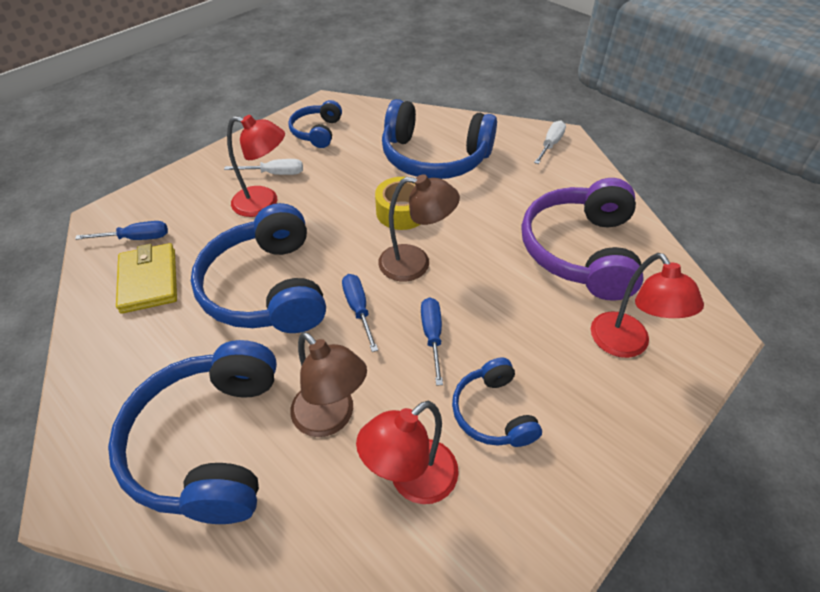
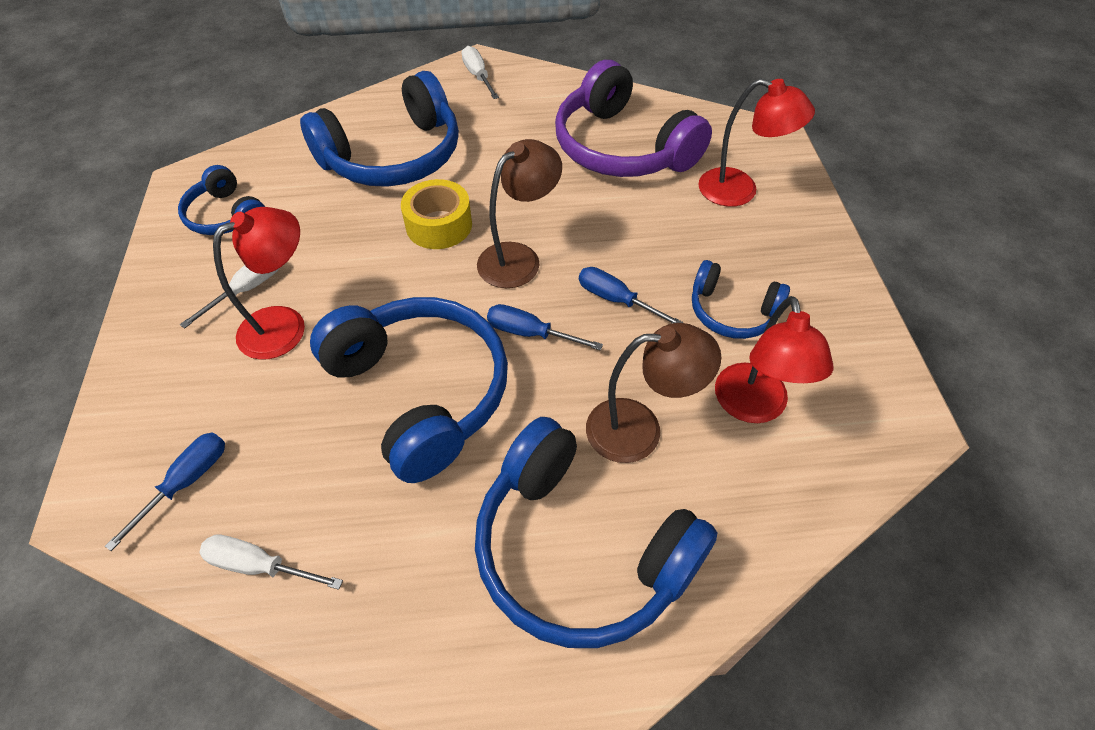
camera: 50 degrees left, 5 degrees up
yellow wallet [116,243,177,314] -> none
blue headphones [191,203,326,333] -> blue headphones turned 150 degrees counterclockwise [310,297,508,483]
none -> white screwdriver [199,534,343,590]

